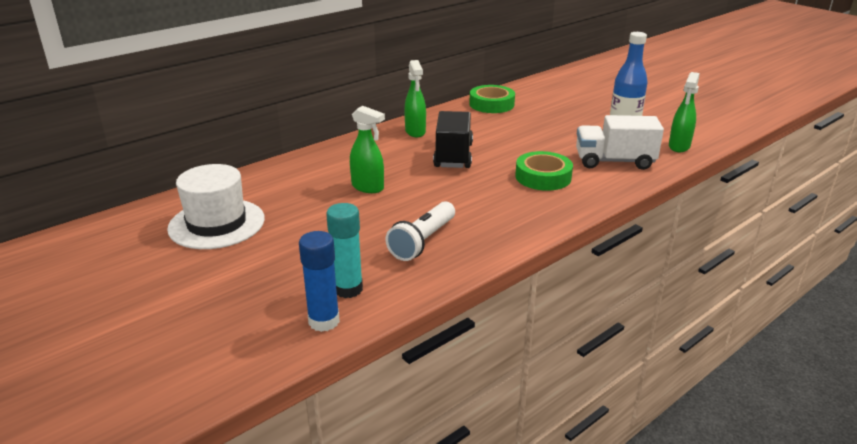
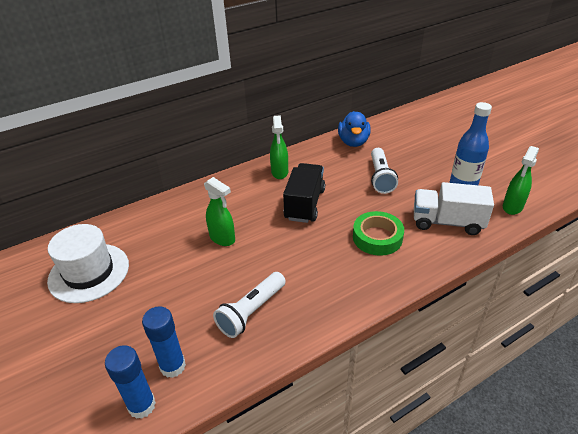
camera: 10 degrees right, 10 degrees up
turquoise glue stick [326,203,363,298] -> blue glue stick [142,306,186,378]
green tape [469,85,515,113] -> blue duck [338,111,371,147]
none -> white flashlight [371,148,398,194]

